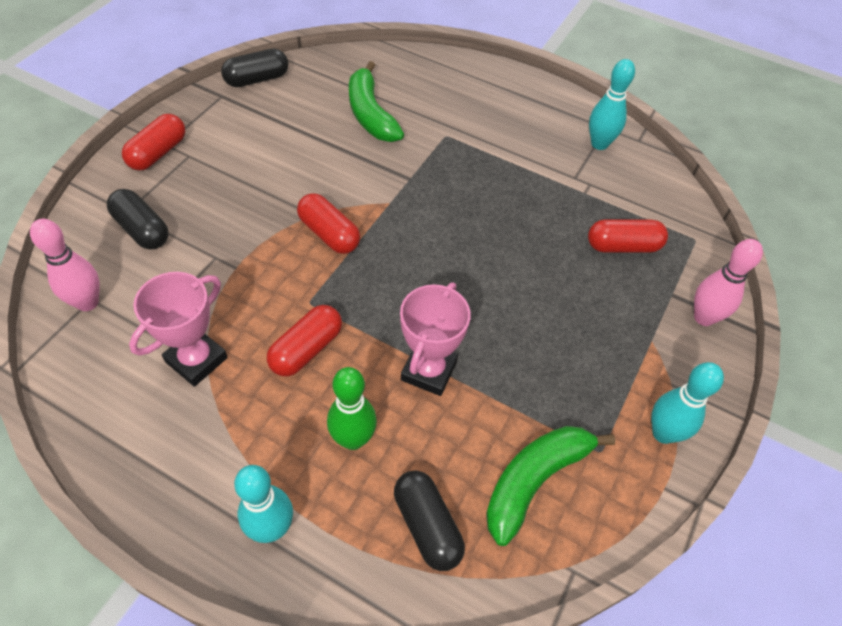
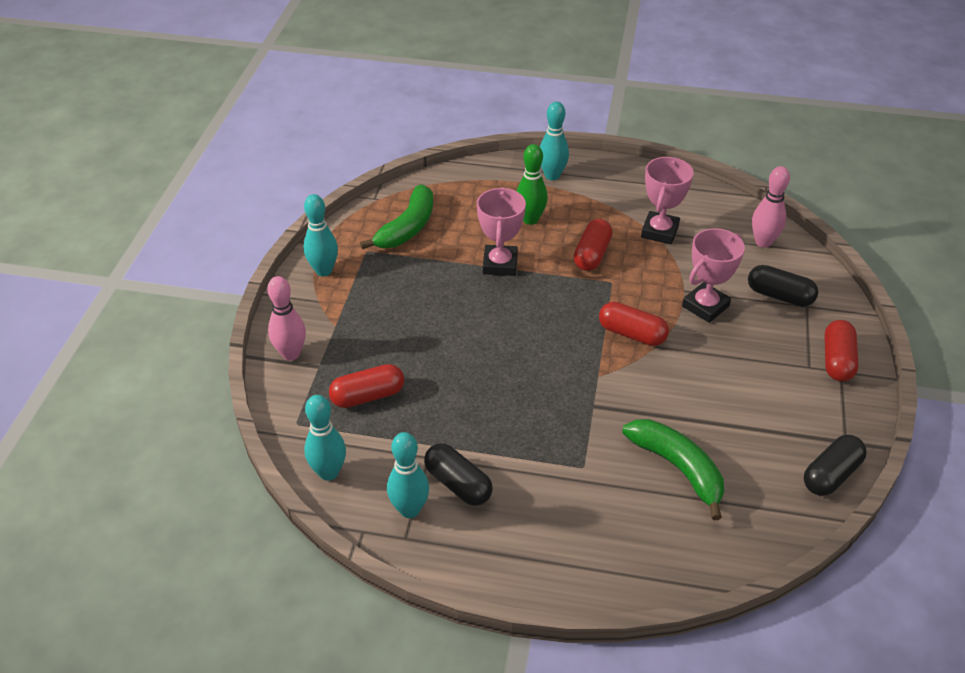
camera: 165 degrees right, 10 degrees down
black capsule [394,470,465,571] -> black capsule moved to [424,443,493,506]
none -> turquoise bowling pin [304,395,346,481]
none -> pink trophy [682,228,745,323]

